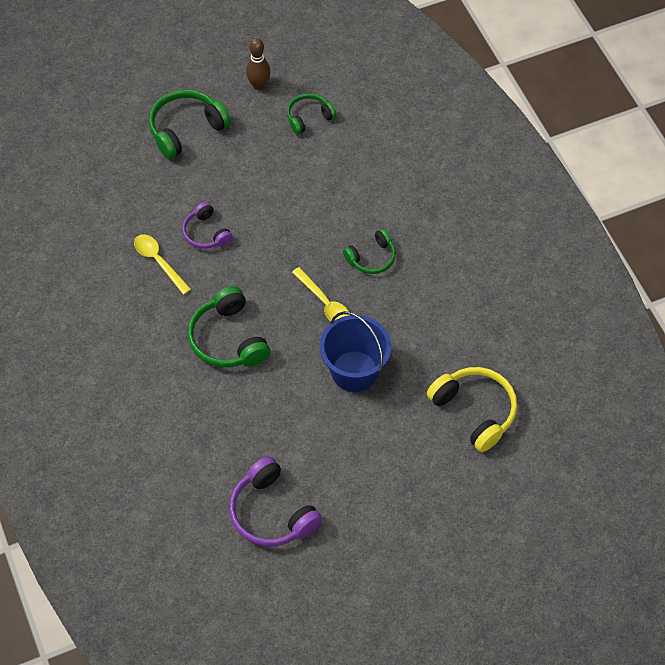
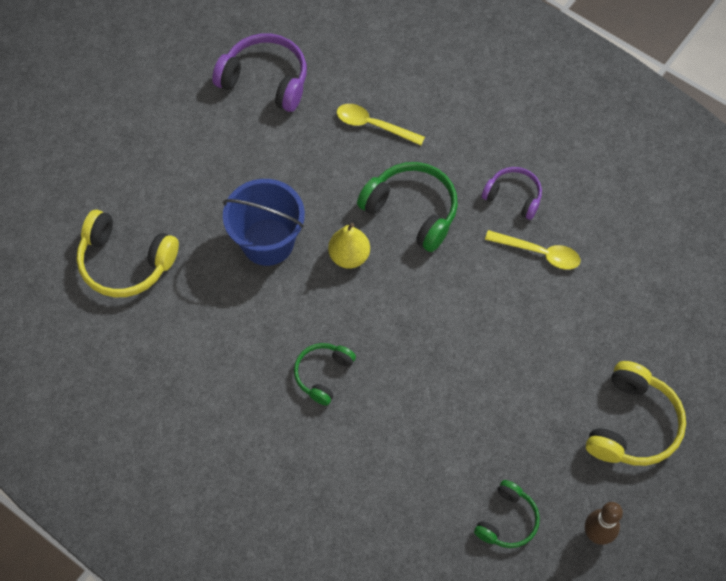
camera: 150 degrees right, 5 degrees up
green headphones [149,90,231,159] -> yellow headphones [586,361,686,466]
purple headphones [182,202,232,249] -> purple headphones moved to [482,167,542,220]
yellow spoon [292,267,349,321] -> yellow spoon moved to [337,104,425,145]
none -> yellow pear [328,223,370,269]

